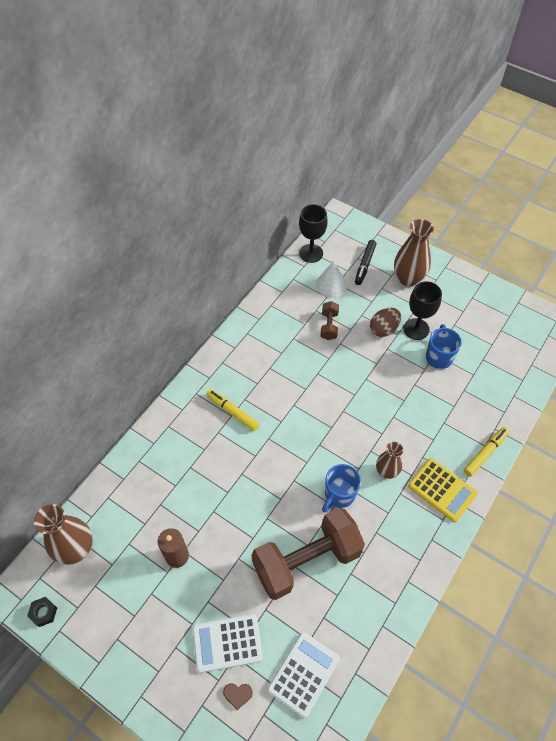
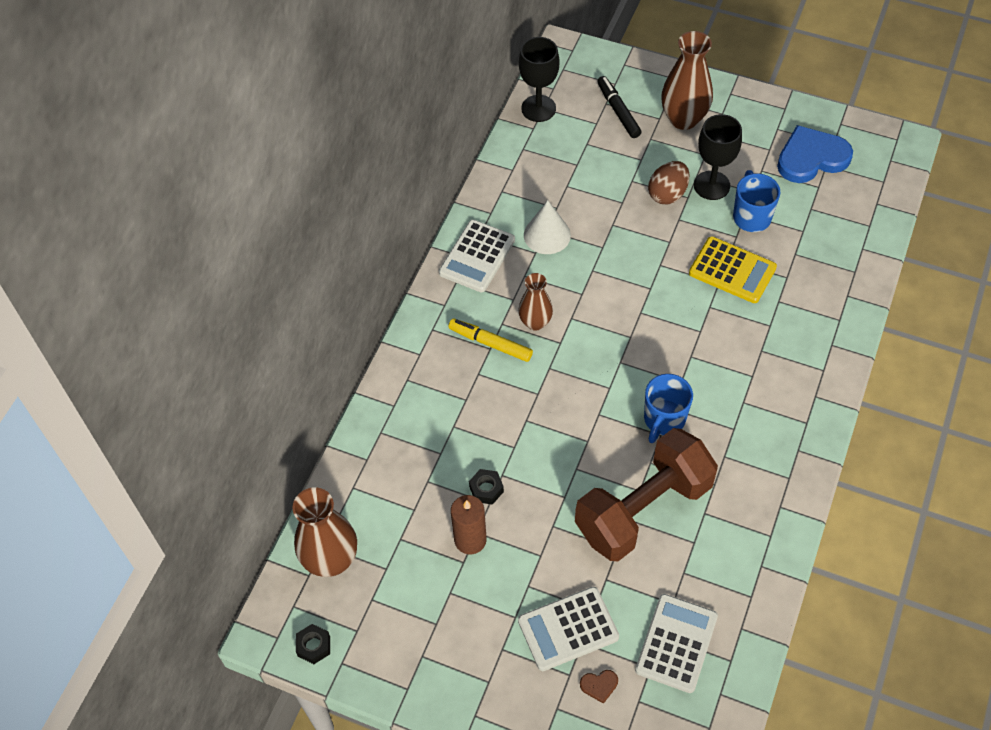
camera: 10 degrees left, 0 degrees up
white cone [316,261,347,298] -> white cone moved to [524,200,571,254]
brown dumbbell [320,301,339,340] -> none
black marker [355,240,376,285] -> black marker turned 150 degrees clockwise [597,76,642,138]
brown vase [376,442,403,479] -> brown vase moved to [518,273,553,331]
yellow calculator [408,458,478,522] -> yellow calculator moved to [689,236,777,303]
yellow marker [464,427,509,477] -> none
none -> white calculator [439,220,515,292]
none -> black nut [469,469,504,504]
none -> blue heart [777,125,853,183]

